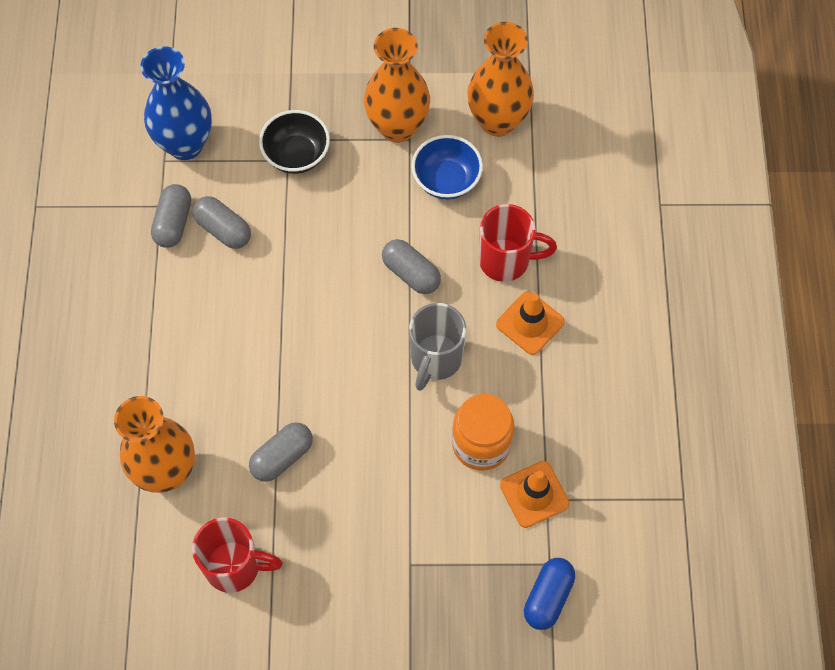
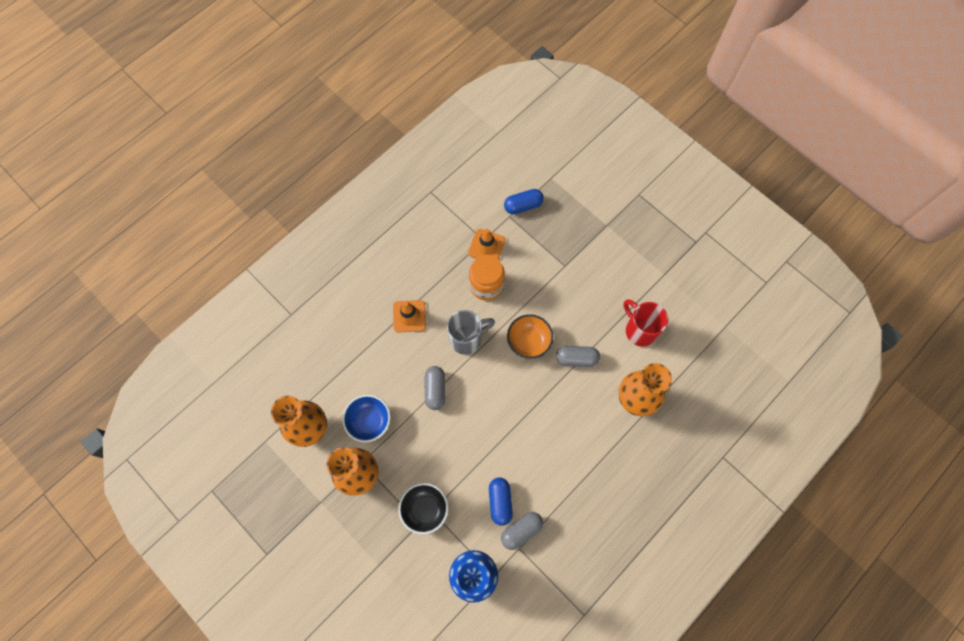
camera: 135 degrees left, 5 degrees up
grey capsule [192,196,251,249] -> blue capsule [489,478,513,526]
red mug [479,204,557,282] -> none
none -> orange bowl [507,314,553,359]

